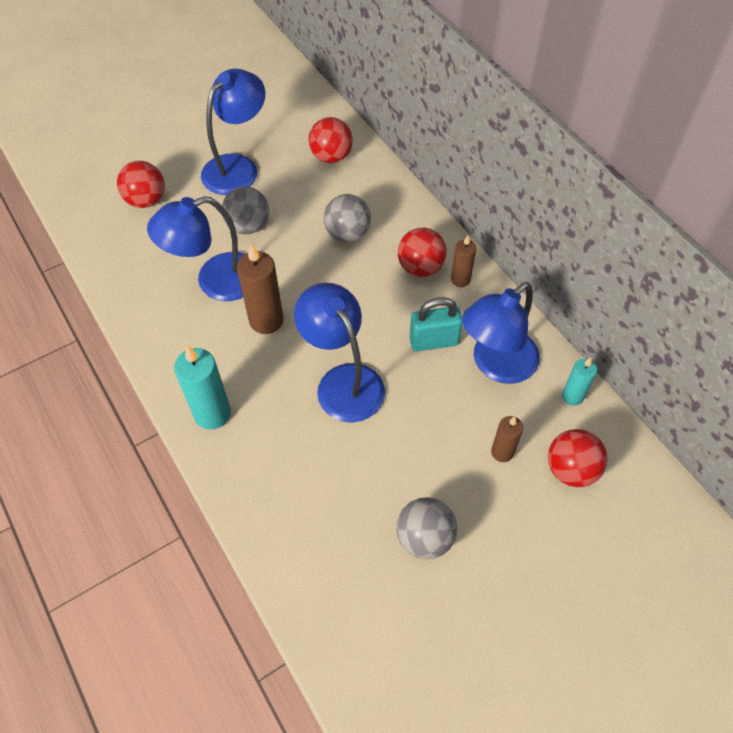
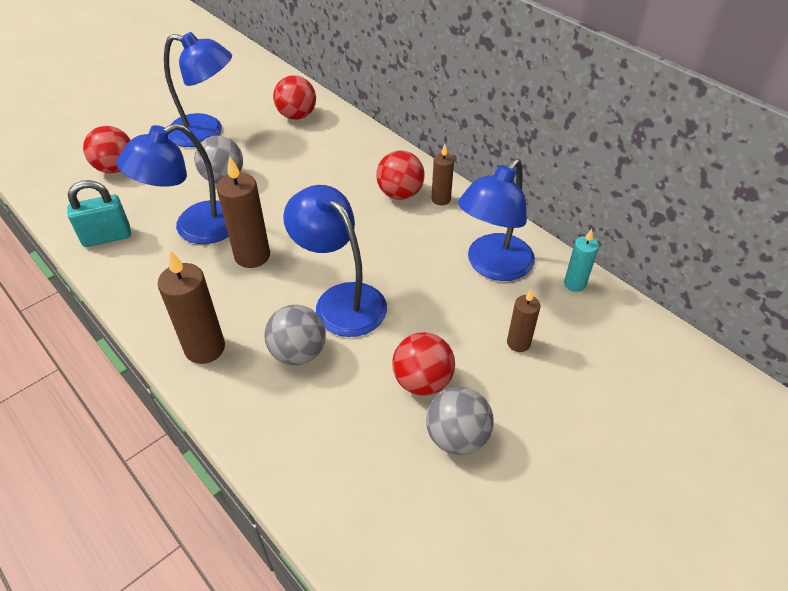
camera: 10 degrees left, 10 degrees down
turquoise candle [174,345,231,430] -> brown candle [158,250,225,364]
blue lamp [201,69,265,195] -> blue lamp turned 75 degrees clockwise [164,32,232,147]
grey ball [324,194,371,242] -> grey ball moved to [264,305,326,365]
turquoise padlock [409,297,463,351] -> turquoise padlock moved to [67,180,131,247]
red ball [548,429,608,487] -> red ball moved to [392,332,455,396]

